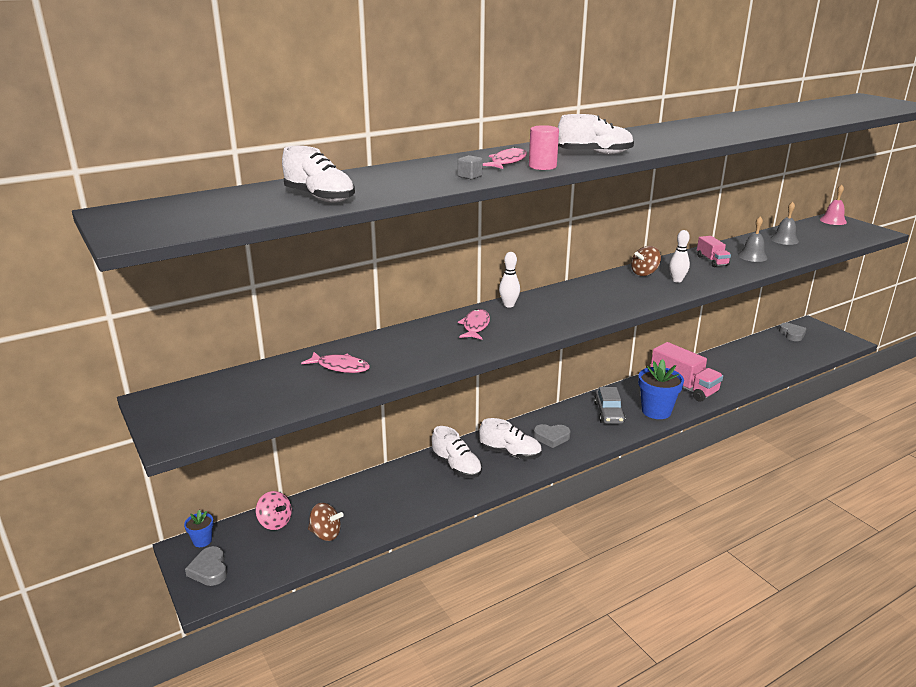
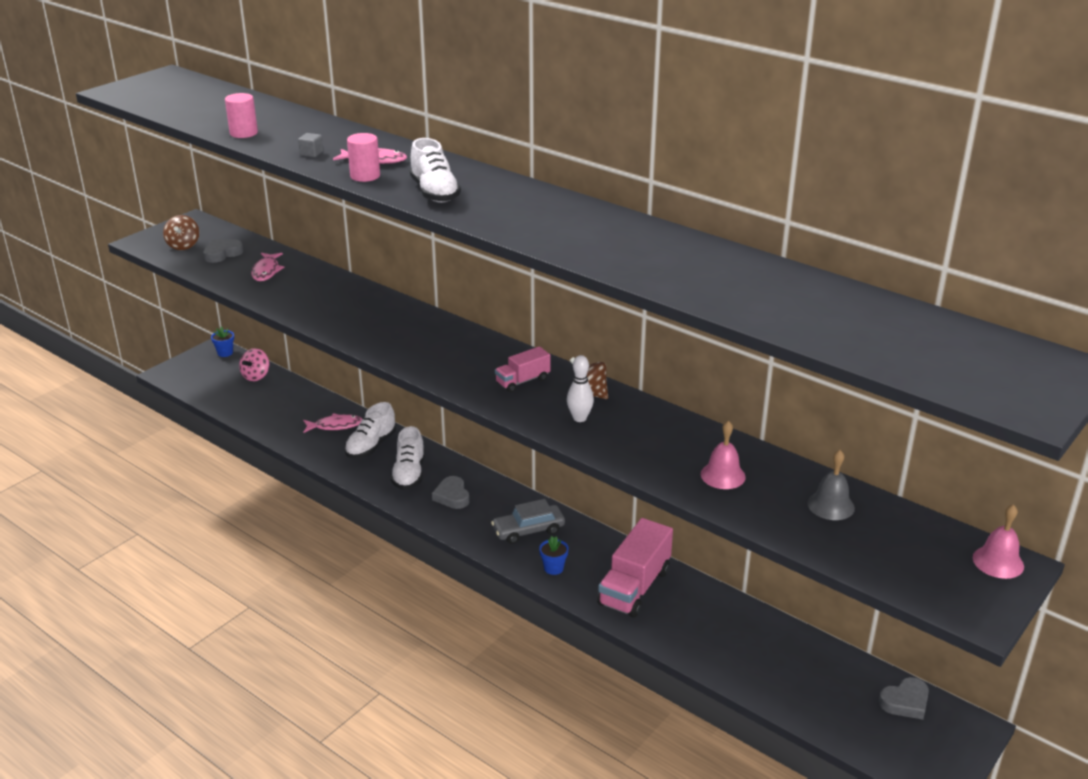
camera: 70 degrees right, 5 degrees up
grey heart [185,546,227,586] -> grey heart moved to [203,239,243,263]
white shoe [282,146,355,203] -> none
brown spinning top [308,503,344,541] -> brown spinning top moved to [163,215,199,250]
pink fish [458,309,490,339] -> pink fish moved to [303,413,363,433]
white bowling pin [499,252,520,308] -> none
blue flower pot [638,359,684,419] -> blue flower pot [539,536,569,575], size x0.49
pink truck [697,236,731,267] -> pink truck moved to [495,346,550,392]
grey bell [738,216,768,262] -> pink bell [701,421,746,489]
none -> pink cylinder [225,93,258,138]

